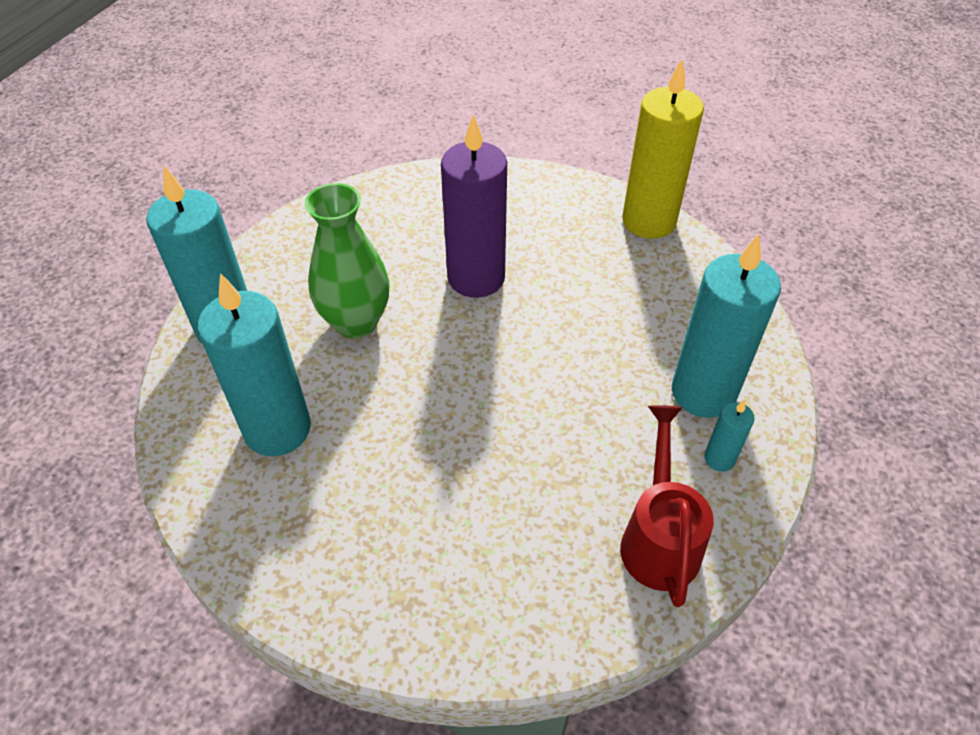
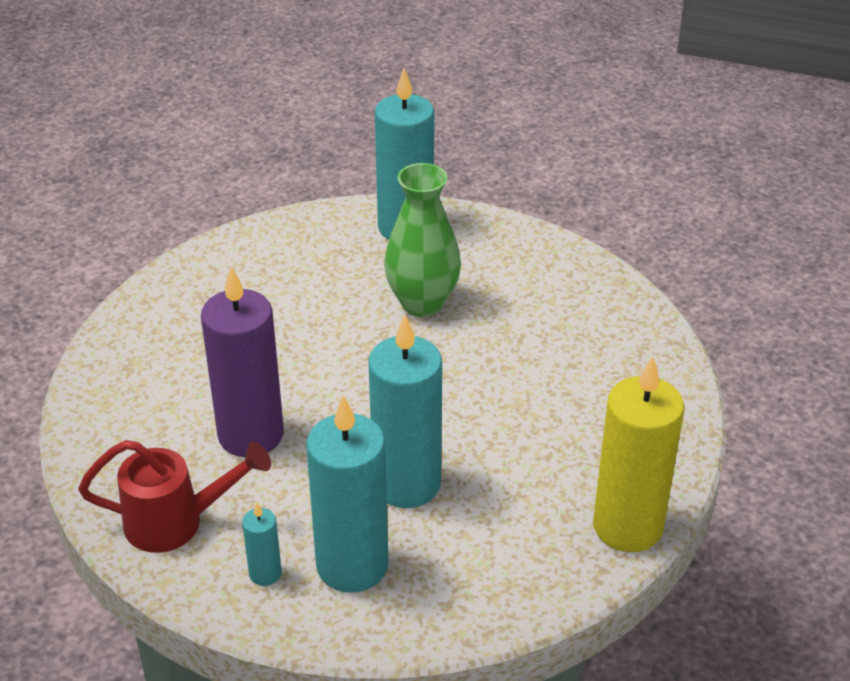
camera: 85 degrees right, 10 degrees down
turquoise candle [197,273,311,456] -> turquoise candle moved to [368,314,442,508]
purple candle [441,115,507,298] -> purple candle moved to [201,266,284,457]

